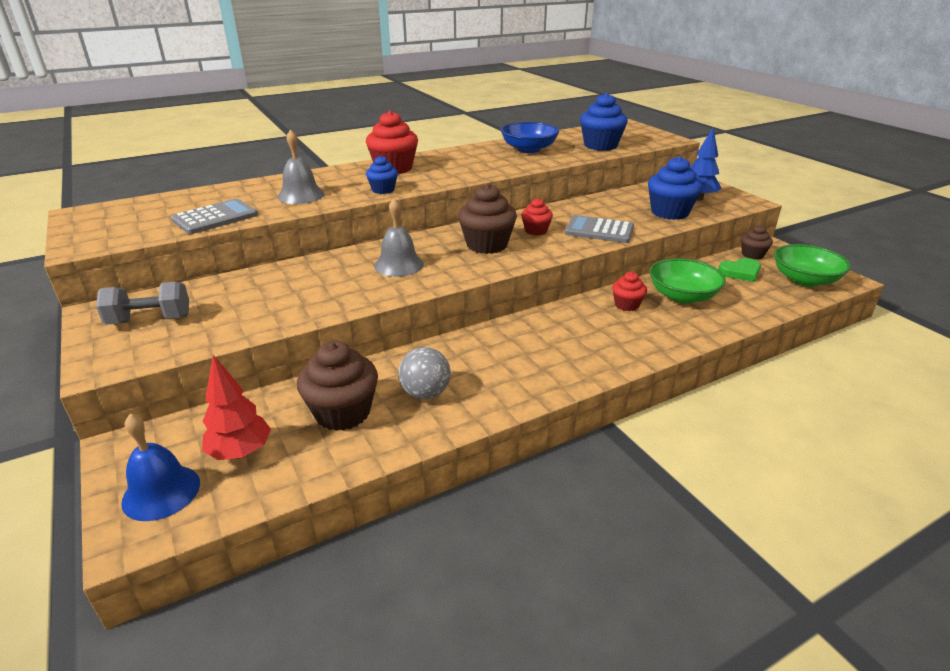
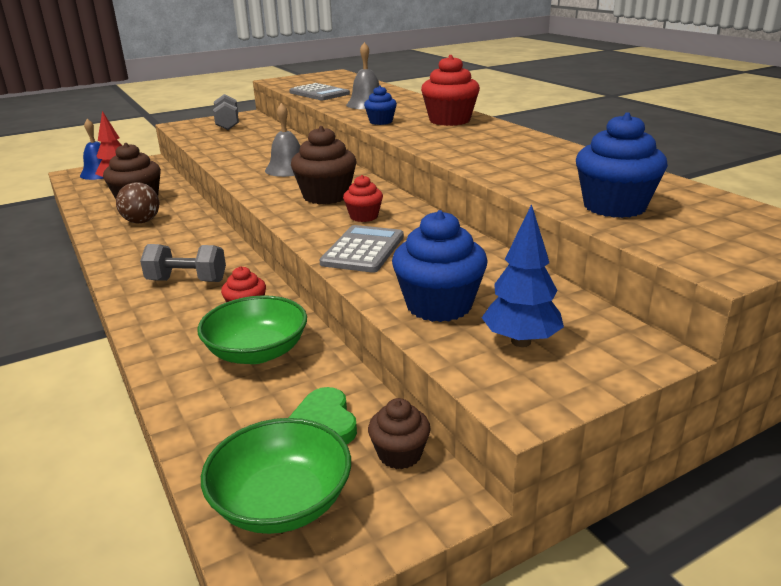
camera: 90 degrees right, 5 degrees down
grey ball [398,347,451,399] -> brown ball [116,182,159,223]
blue bowl [501,122,559,153] -> none
none -> grey dumbbell [140,244,226,282]

